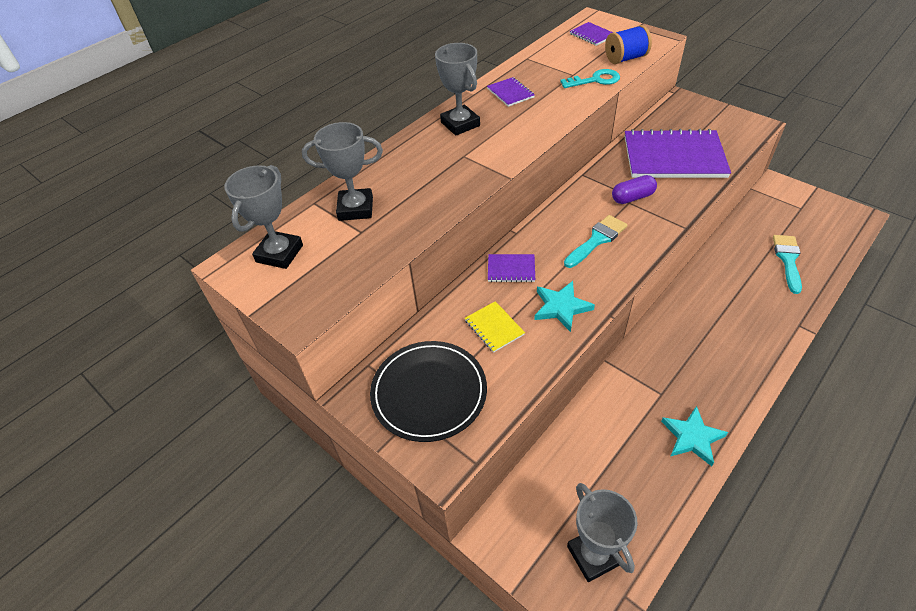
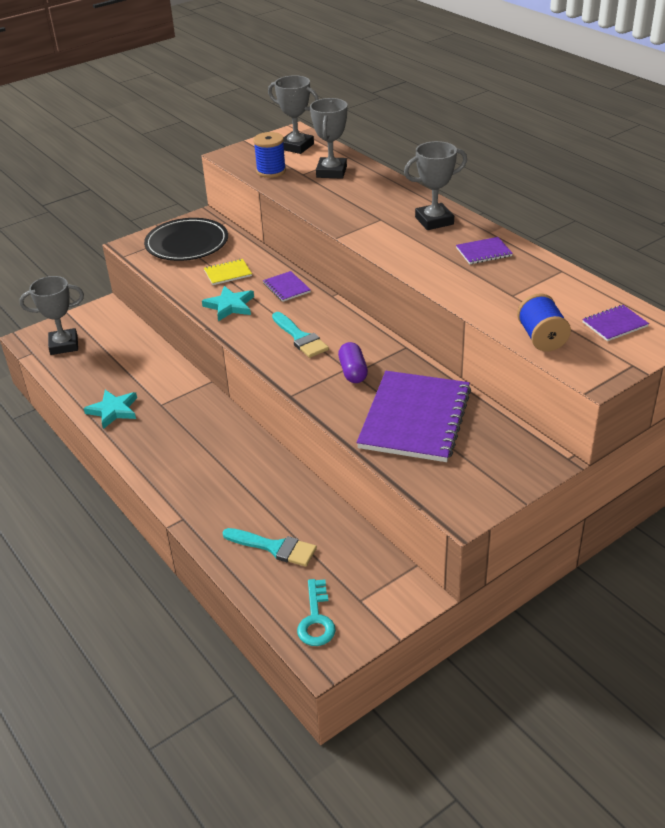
camera: 100 degrees right, 10 degrees down
purple notebook [488,254,535,282] -> purple notebook turned 45 degrees counterclockwise [263,271,311,302]
turquoise key [560,69,620,88] -> turquoise key moved to [297,579,336,646]
none -> blue spool [253,132,286,178]

